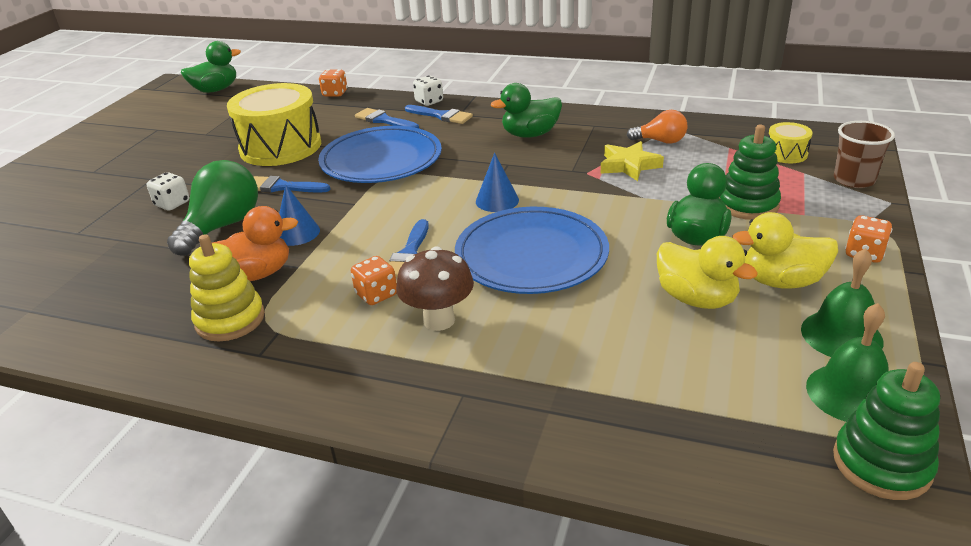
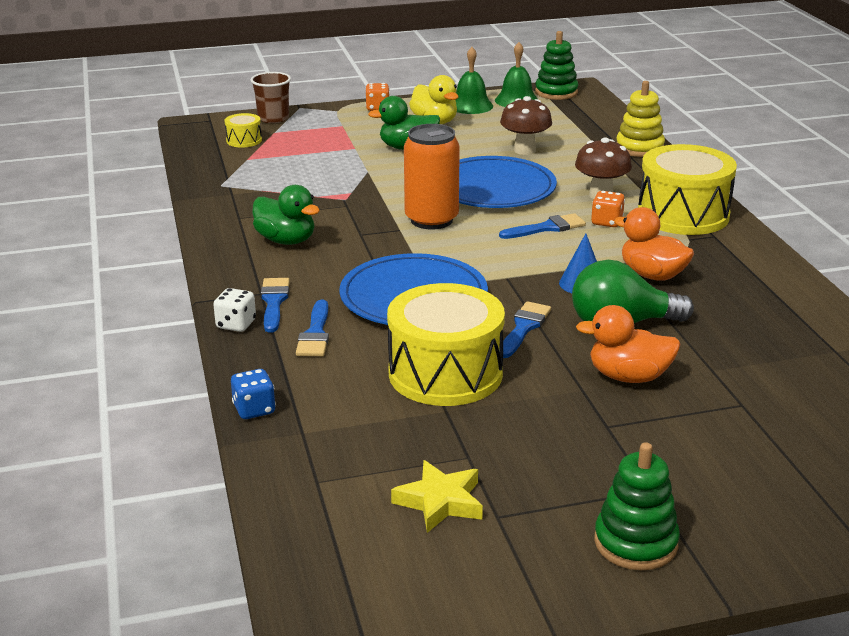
camera: 125 degrees left, 5 degrees down
white dice [147,172,189,211] -> orange duck [576,305,681,383]
green duck [181,41,241,93] -> none
yellow stacking toy [189,234,265,341] -> yellow stacking toy moved to [616,81,665,157]
blue brush [254,176,330,193] -> blue brush turned 135 degrees counterclockwise [499,301,551,358]
orange dice [319,69,347,97] -> blue dice [231,369,276,419]
blue cone [476,153,519,212] -> orange can [404,124,460,230]
yellow star [601,141,664,181] -> yellow star moved to [391,460,483,533]
orange light bulb [627,110,687,144] -> none
yellow duck [657,236,758,309] -> none
green stacking toy [719,125,781,220] -> green stacking toy moved to [594,442,680,570]
none -> brown mushroom [500,96,552,155]
none -> yellow drum [638,144,737,235]

